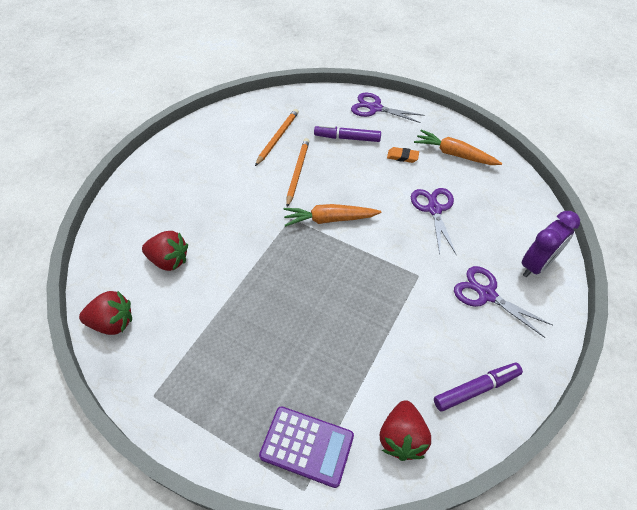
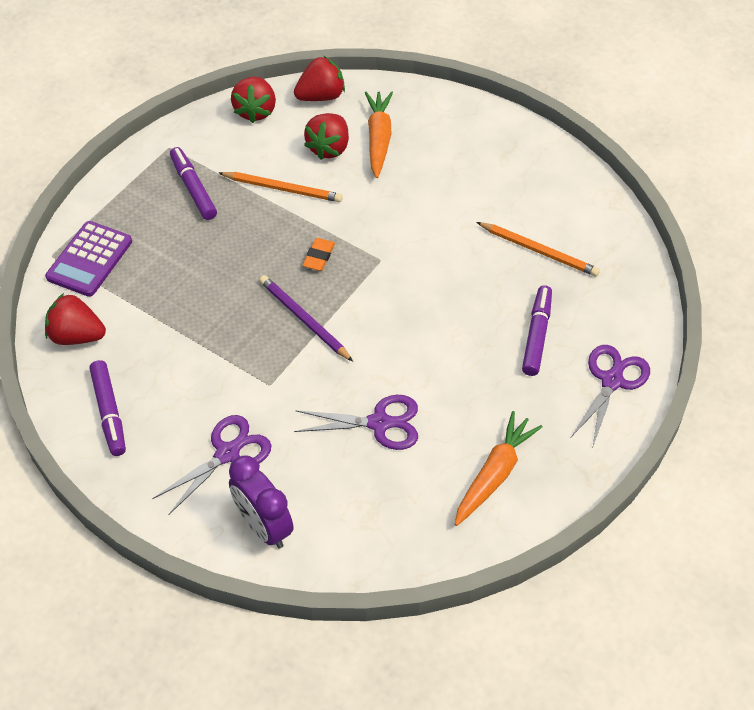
camera: 95 degrees right, 0 degrees up
orange carrot [284,204,381,227] -> orange carrot moved to [365,91,393,178]
orange pencil [286,138,309,207] -> orange pencil moved to [219,172,343,202]
orange eraser [387,147,419,163] -> orange eraser moved to [303,238,335,271]
none -> purple marker [170,147,217,220]
none -> purple pencil [259,275,353,362]
none -> red strawberry [294,56,345,101]

